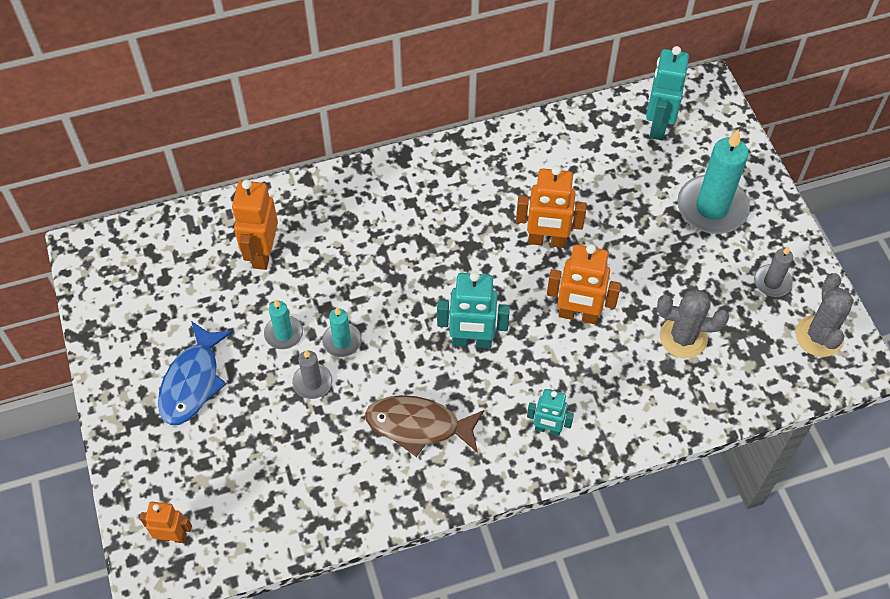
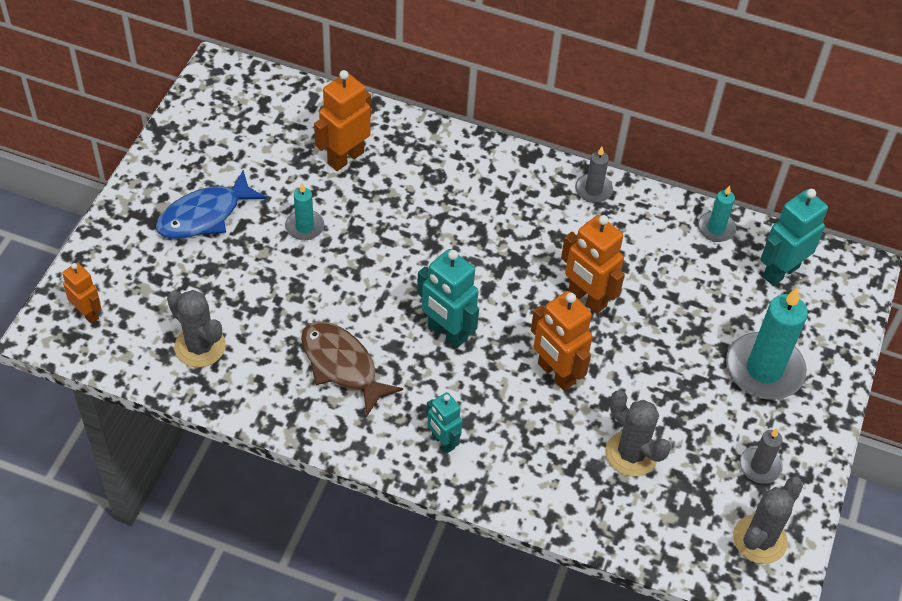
camera: 35 degrees right, 5 degrees down
grey candle [292,350,332,399] -> grey candle moved to [575,147,613,203]
turquoise candle [322,307,362,357] -> turquoise candle moved to [698,185,736,242]
none -> grey cactus [167,290,226,368]

